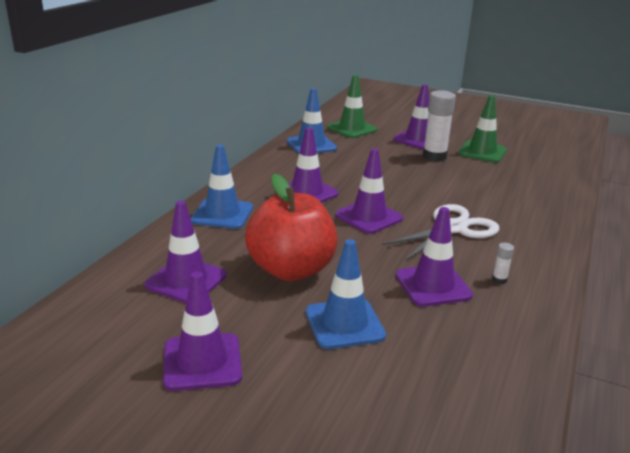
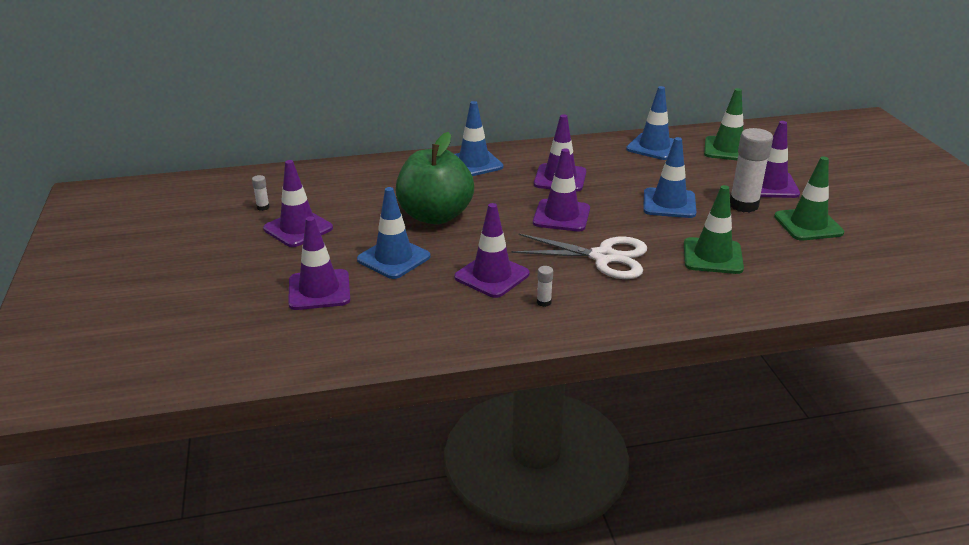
camera: 55 degrees right, 5 degrees up
purple traffic cone [144,201,227,303] -> purple traffic cone moved to [288,216,350,310]
red apple [245,173,338,281] -> green apple [396,132,474,224]
none -> white glue stick [252,175,270,211]
none -> blue traffic cone [643,137,696,218]
none -> green traffic cone [684,185,744,274]

